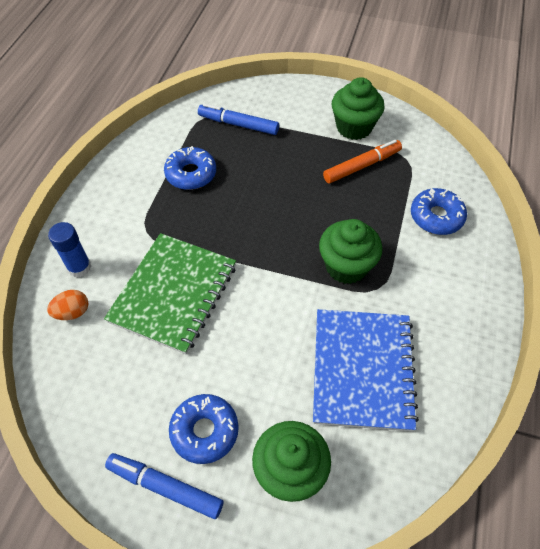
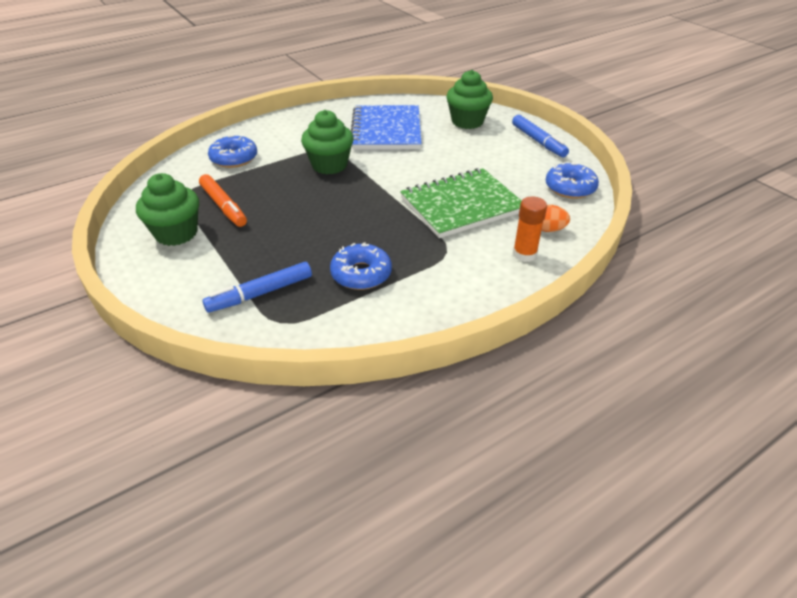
camera: 140 degrees left, 15 degrees down
blue glue stick [48,222,91,277] -> orange glue stick [513,197,547,262]
blue donut [169,394,239,464] -> blue donut moved to [546,162,599,199]
blue marker [198,104,279,135] -> blue marker turned 90 degrees clockwise [203,262,312,313]
blue notebook [313,309,419,432] -> blue notebook turned 45 degrees counterclockwise [351,105,422,150]
orange marker [323,140,402,184] -> orange marker turned 135 degrees counterclockwise [199,174,247,227]

